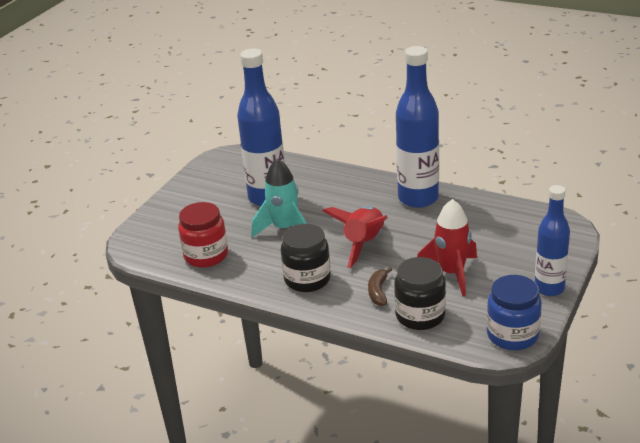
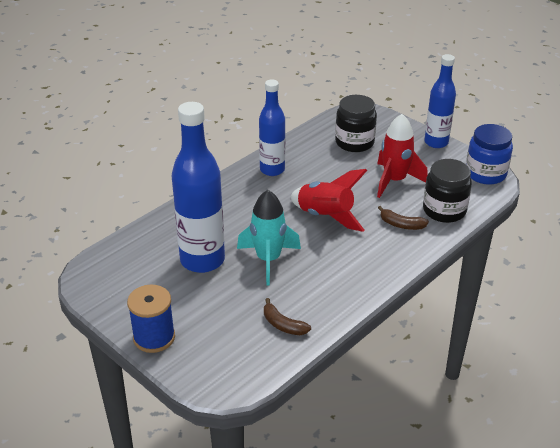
camera: 75 degrees left, 5 degrees up
red jar [178,202,228,268] -> brown banana [264,298,311,335]
black jar [281,224,331,292] -> black jar moved to [335,95,377,152]
blue bottle [396,46,439,208] -> blue bottle [259,79,285,176], size x0.64
none -> blue spool [127,285,175,353]

